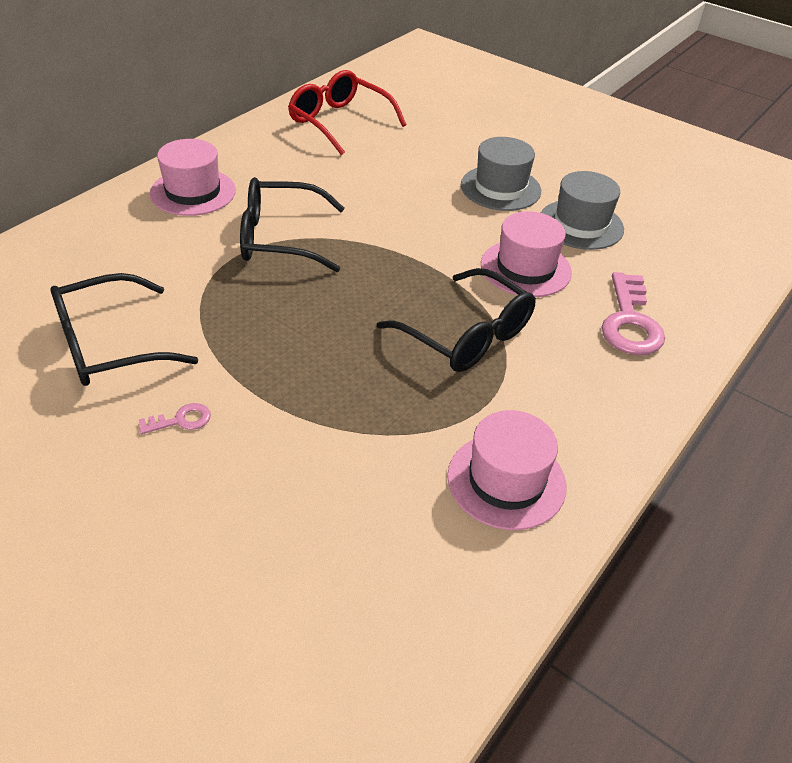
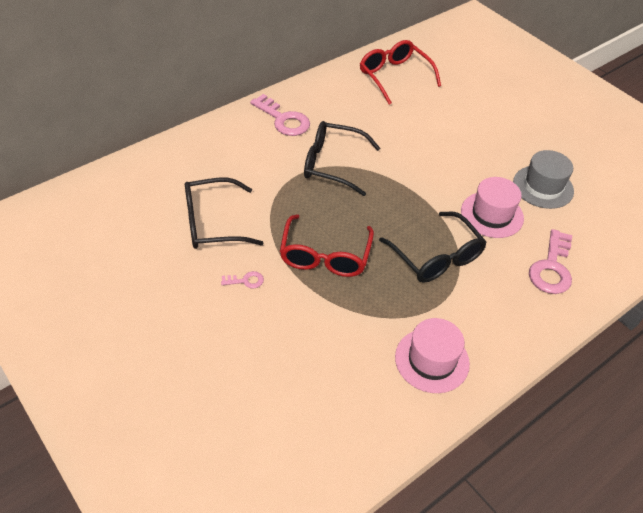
camera: 15 degrees right, 5 degrees up
pink hat [150,139,236,216] -> pink key [250,94,310,136]
grey hat [461,137,541,211] -> none
none -> red glasses [280,214,374,277]

